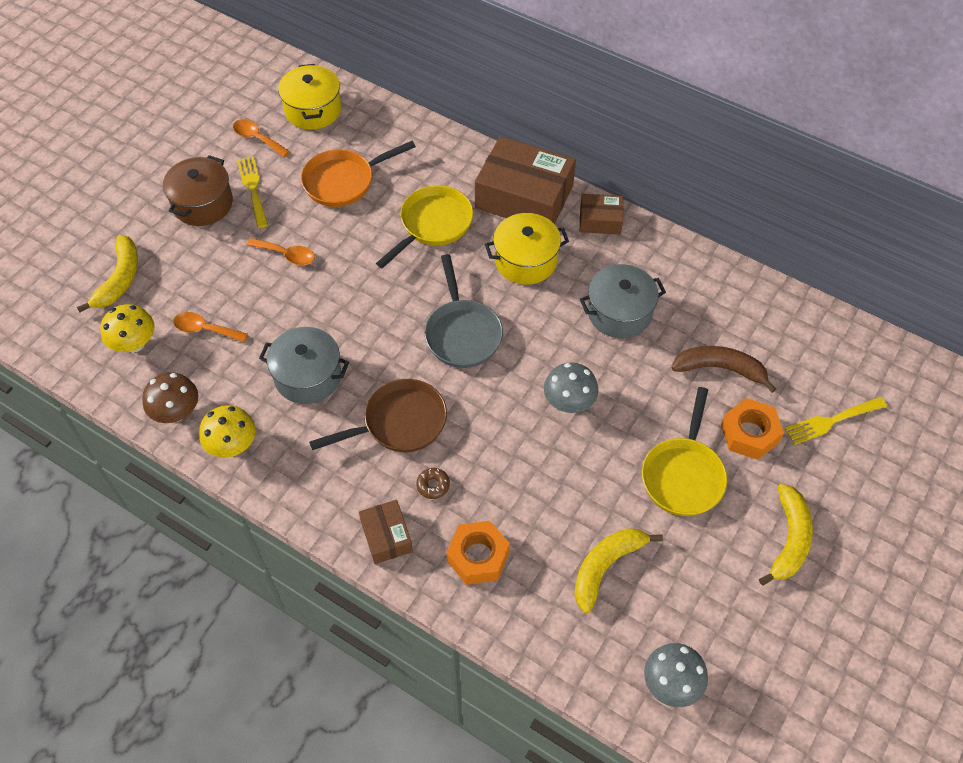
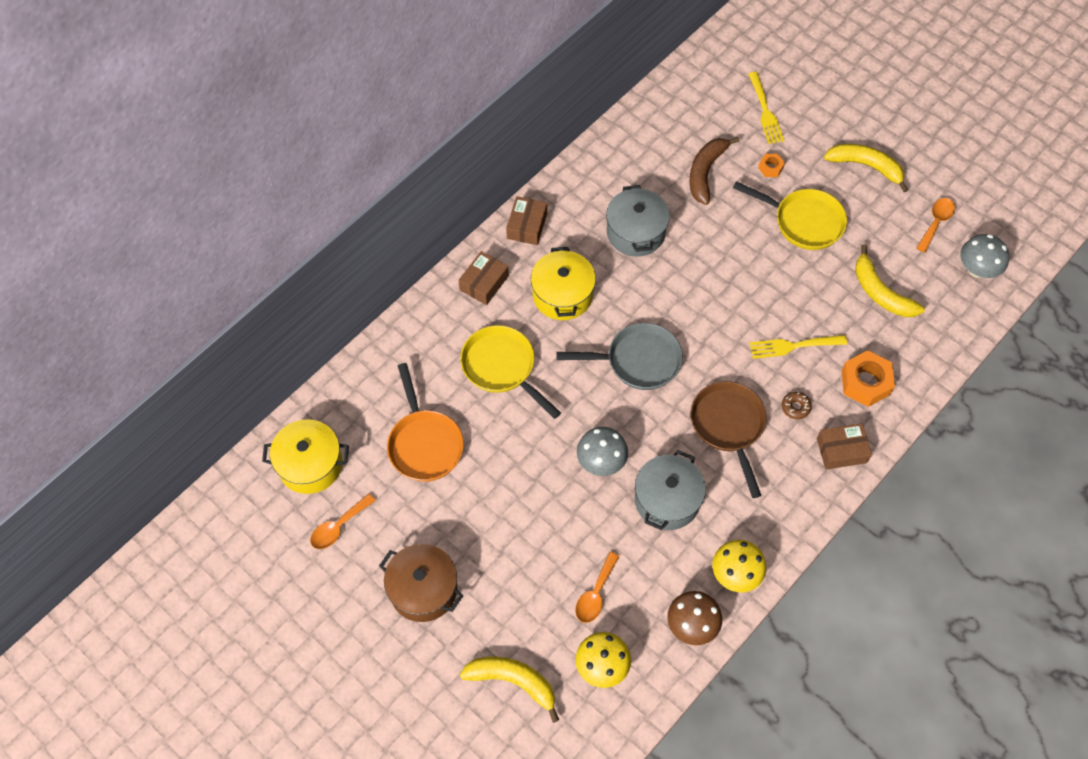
camera: 80 degrees left, 5 degrees up
yellow fork [237,156,268,228] -> yellow fork moved to [749,335,847,359]
orange spoon [247,238,315,265] -> orange spoon moved to [916,198,955,253]
brown box [475,136,576,224] -> brown box [458,251,509,305], size x0.50
grey mushroom [544,363,599,413] -> grey mushroom moved to [577,427,628,476]
orange nut [721,398,784,460] -> orange nut [758,154,785,177], size x0.52

